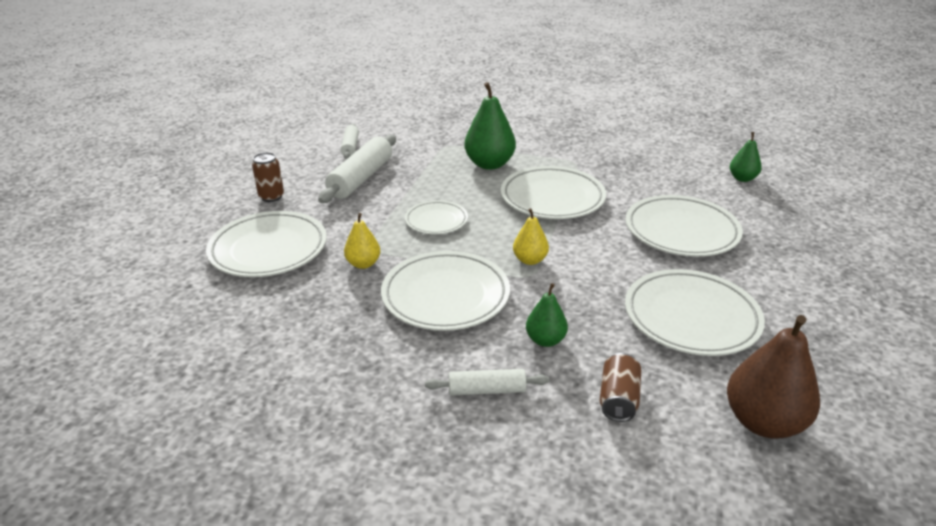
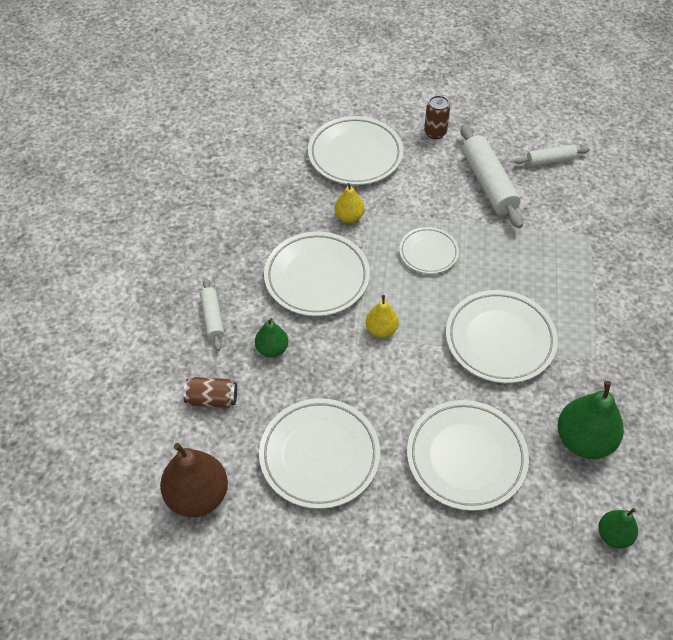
camera: 80 degrees right, 20 degrees up
white rolling pin [318,135,396,203] -> white rolling pin turned 60 degrees clockwise [461,124,523,228]
green pear [465,82,516,170] -> green pear moved to [558,381,624,459]

